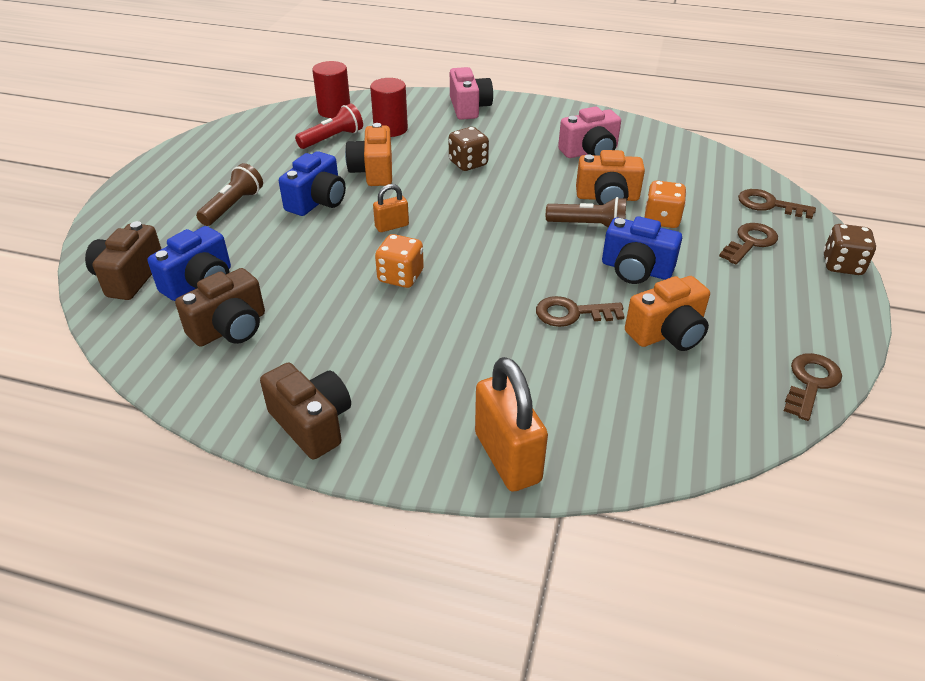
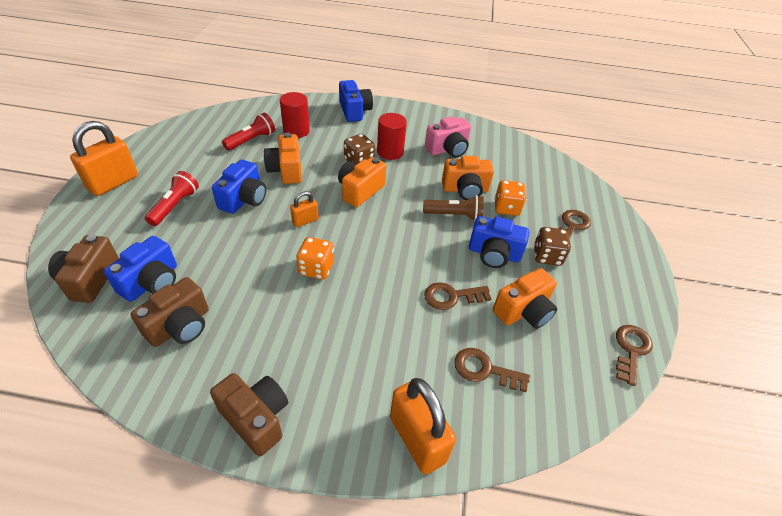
camera: 10 degrees left, 5 degrees up
brown flashlight [196,163,263,226] -> red flashlight [145,171,199,226]
red cylinder [312,61,350,118] -> red cylinder moved to [377,113,407,160]
pink camera [450,67,493,120] -> blue camera [339,80,373,122]
brown key [738,189,816,219] -> brown key moved to [455,348,530,392]
brown dice [823,224,876,275] -> brown dice moved to [534,227,571,266]
none -> orange padlock [70,121,138,196]
none -> orange camera [338,157,386,207]

